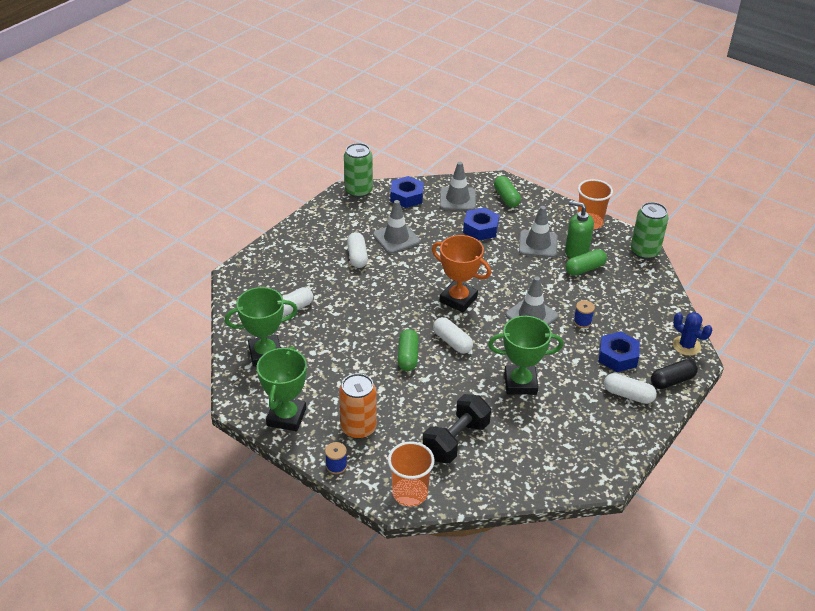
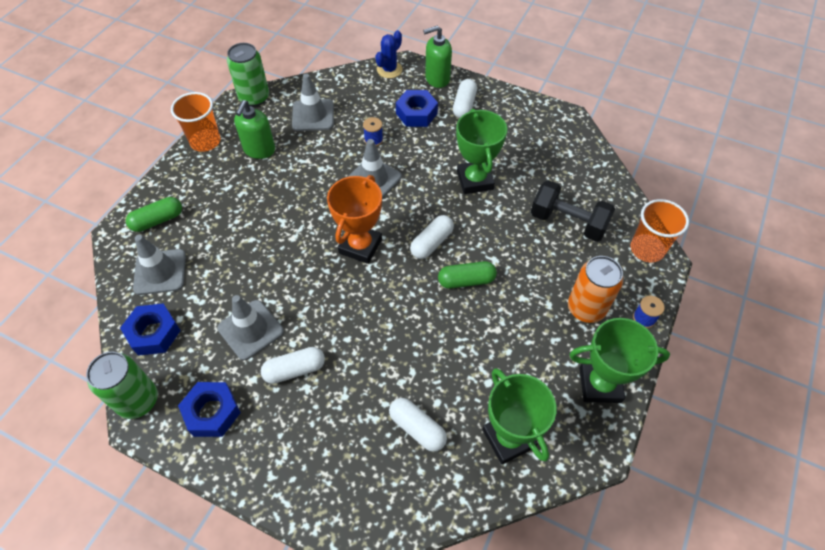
camera: 100 degrees left, 15 degrees up
blue nut [463,207,499,240] -> blue nut moved to [178,382,241,437]
grey traffic cone [519,206,557,258] -> grey traffic cone moved to [292,74,334,131]
green capsule [565,249,607,276] -> none
black capsule [651,359,698,389] -> green soap dispenser [423,26,452,88]

